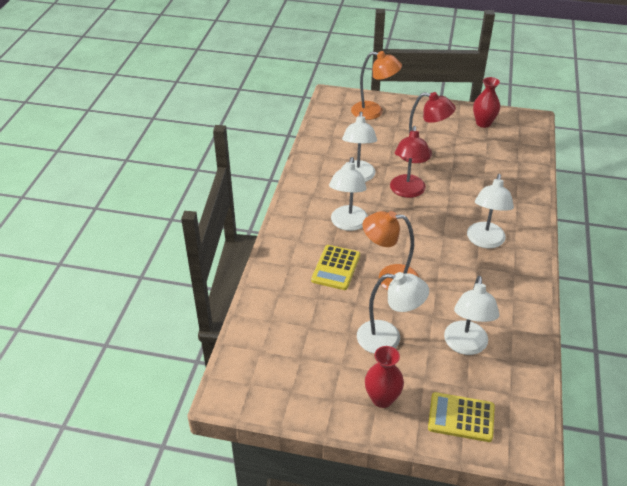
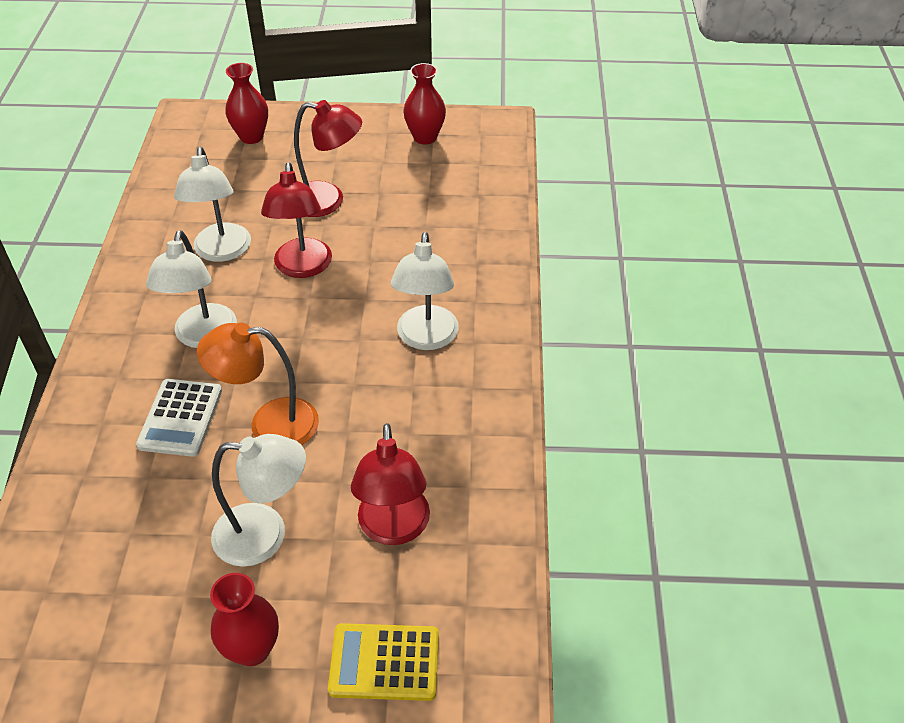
camera: 10 degrees left, 5 degrees up
yellow calculator [311,245,360,290] -> white calculator [136,379,222,457]
orange lamp [351,51,402,120] -> red vase [225,63,268,144]
white lamp [444,276,499,355] -> red lamp [351,423,430,545]

